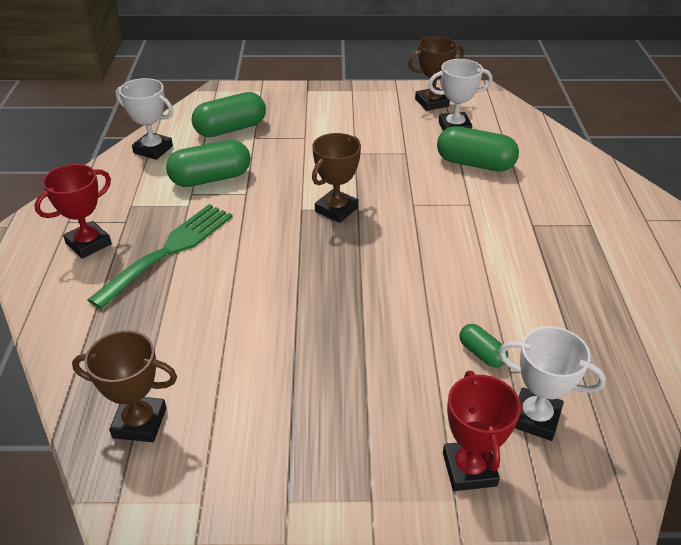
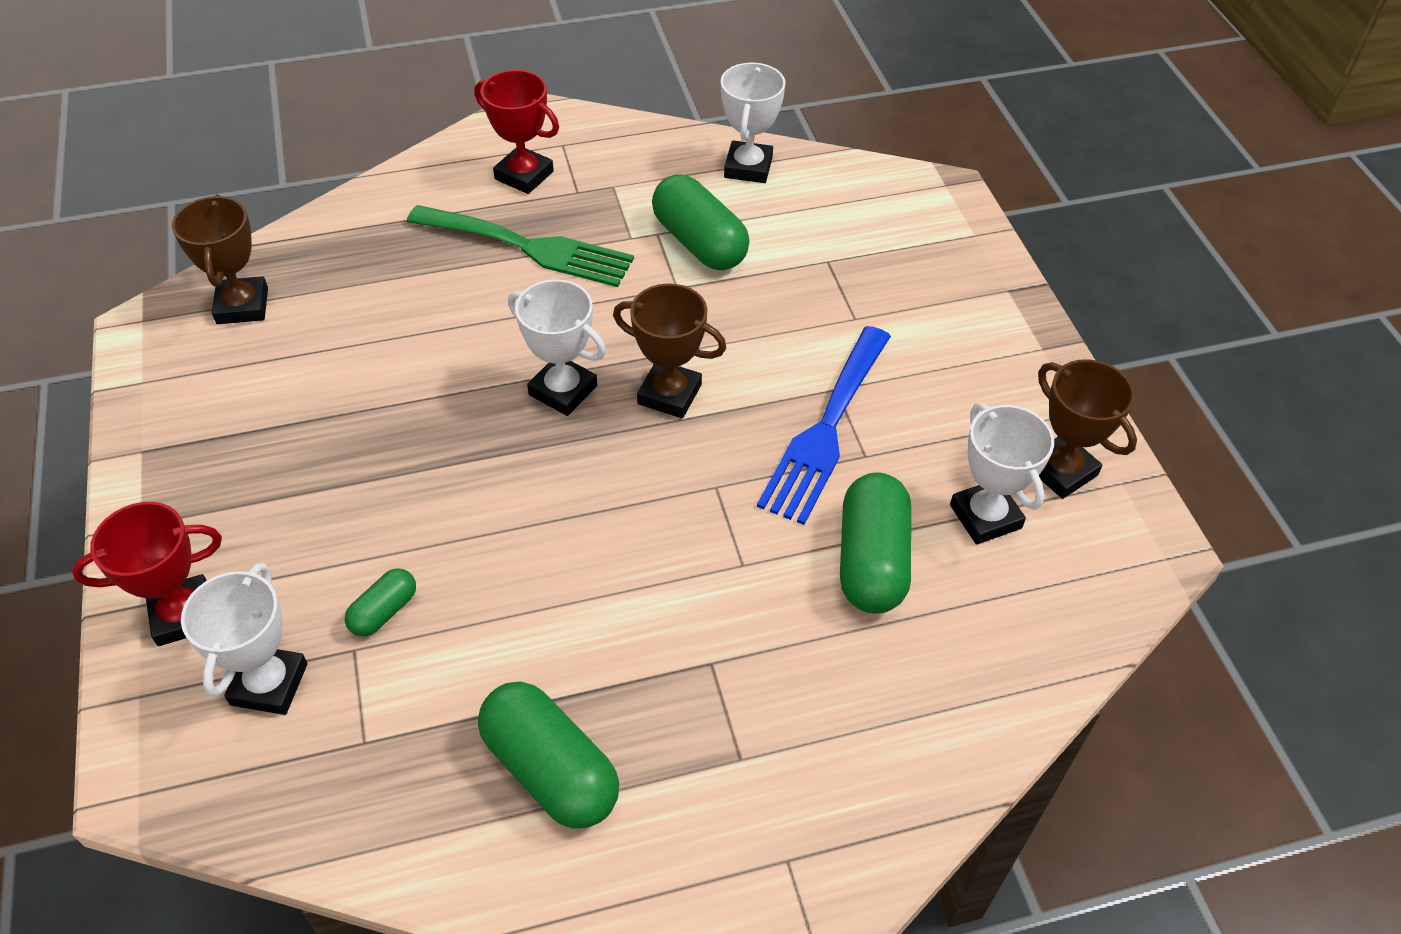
camera: 75 degrees right, 10 degrees up
green capsule [192,92,266,137] -> green capsule moved to [478,681,619,829]
none -> white trophy [508,279,606,416]
none -> blue fork [757,326,891,525]

